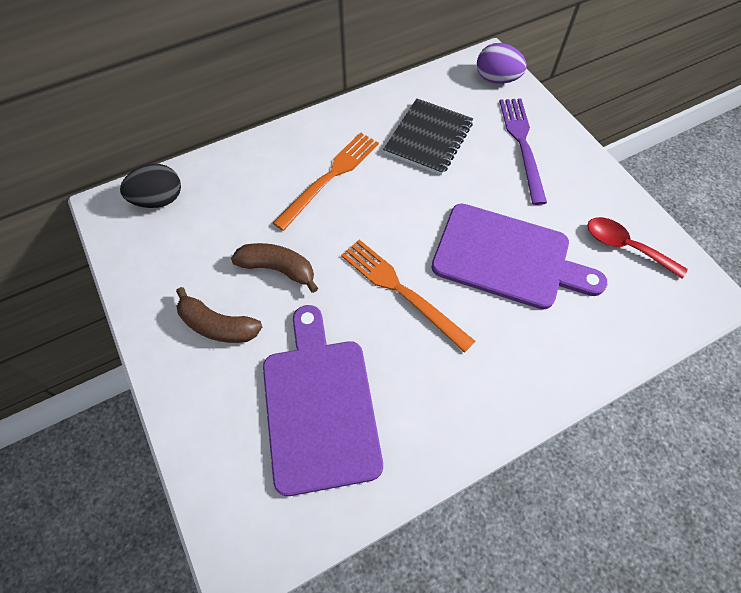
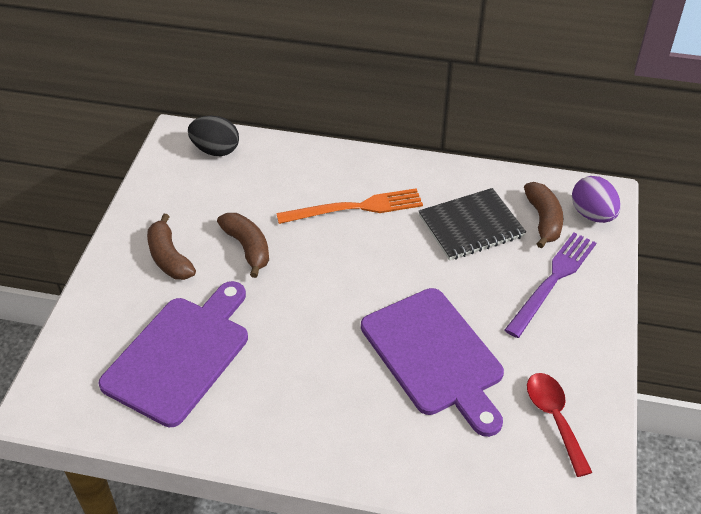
camera: 40 degrees right, 15 degrees down
orange fork [341,240,475,353] -> none
none -> brown banana [524,182,563,248]

